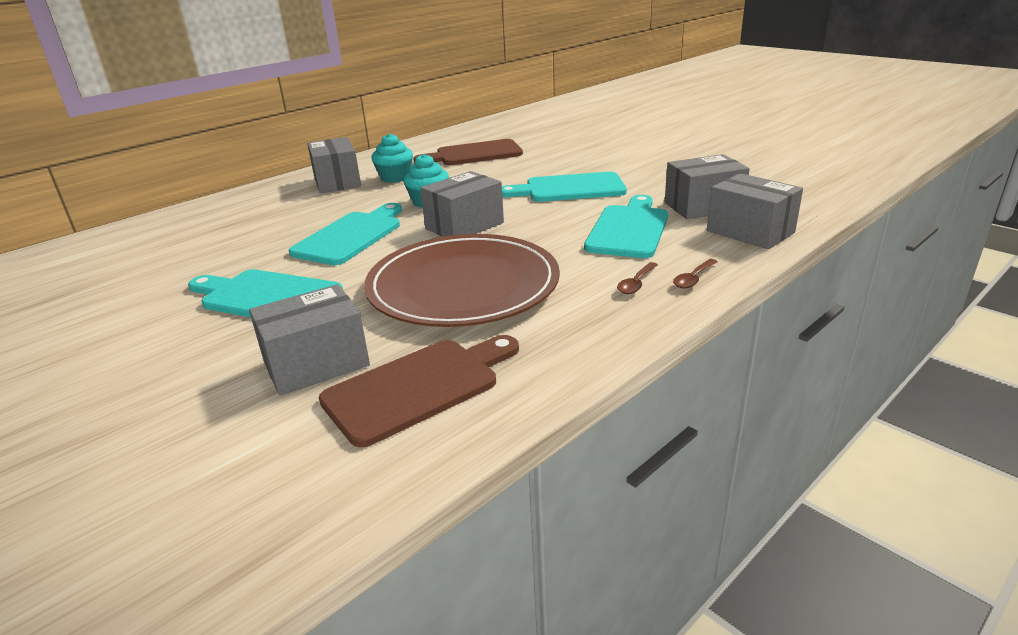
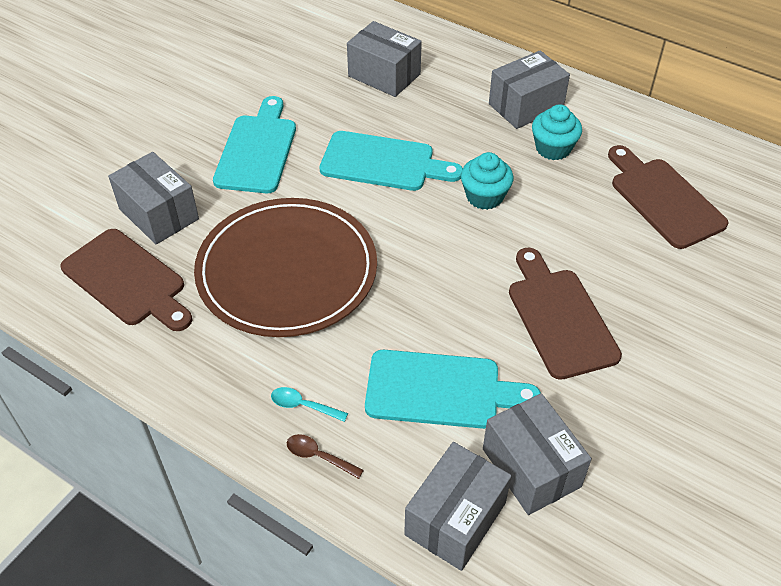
camera: 75 degrees right, 20 degrees up
grey box [420,171,504,237] -> grey box moved to [347,21,422,97]
turquoise cutting board [502,172,627,202] -> brown cutting board [509,248,622,380]
brown spoon [617,262,658,294] -> turquoise spoon [271,387,348,422]

